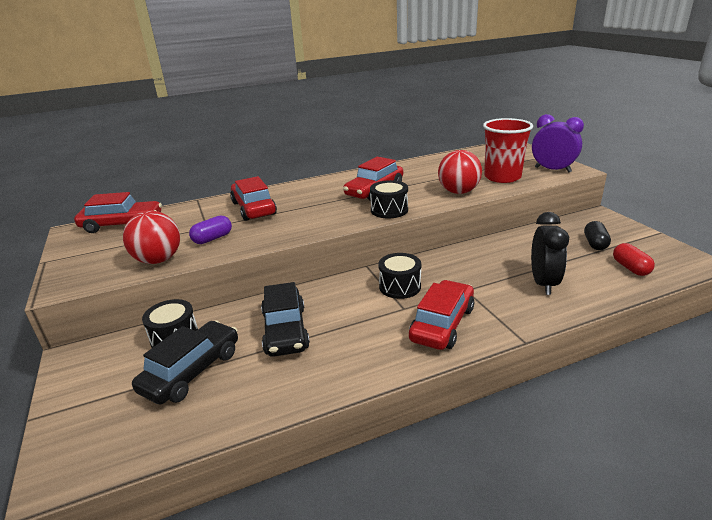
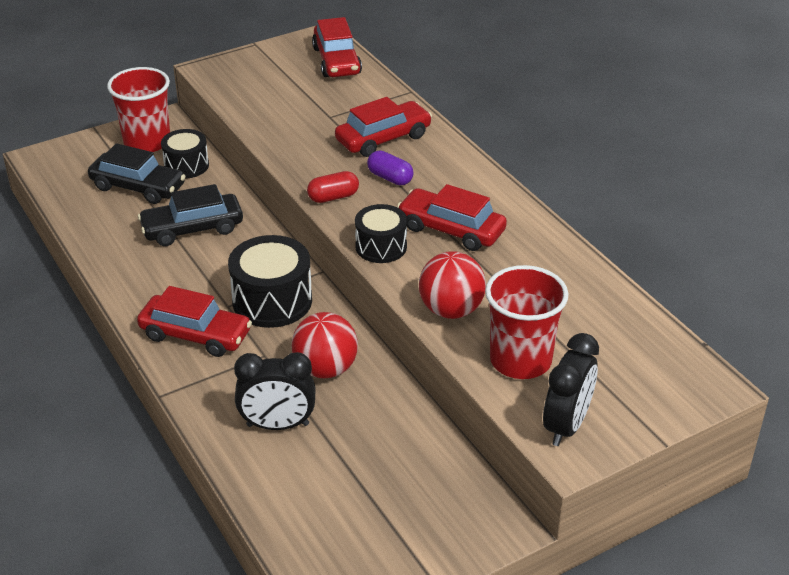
camera: 80 degrees right, 10 degrees up
red ball [123,211,180,264] -> red ball moved to [292,312,358,378]
purple capsule [189,215,232,244] -> purple capsule moved to [367,151,414,185]
black drum [378,253,421,299] -> black drum [228,235,312,328], size x1.57
purple clock [532,114,584,172] -> black clock [543,333,599,446]
black capsule [584,221,611,250] -> none
red capsule [613,243,655,276] -> red capsule moved to [307,171,359,203]
none -> red cup [107,67,170,152]

